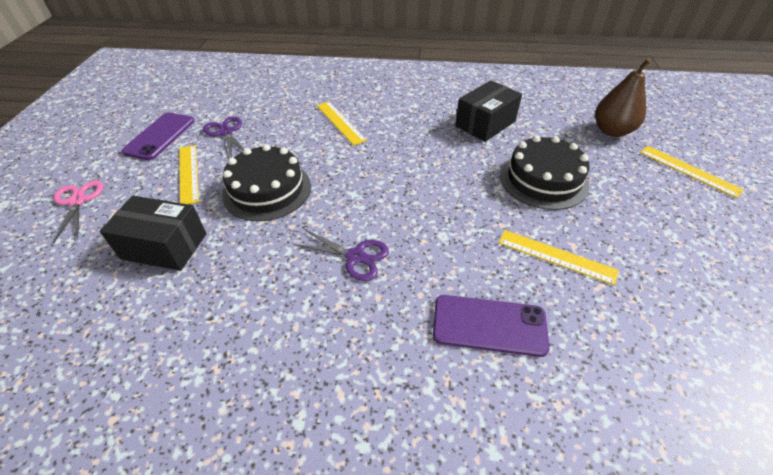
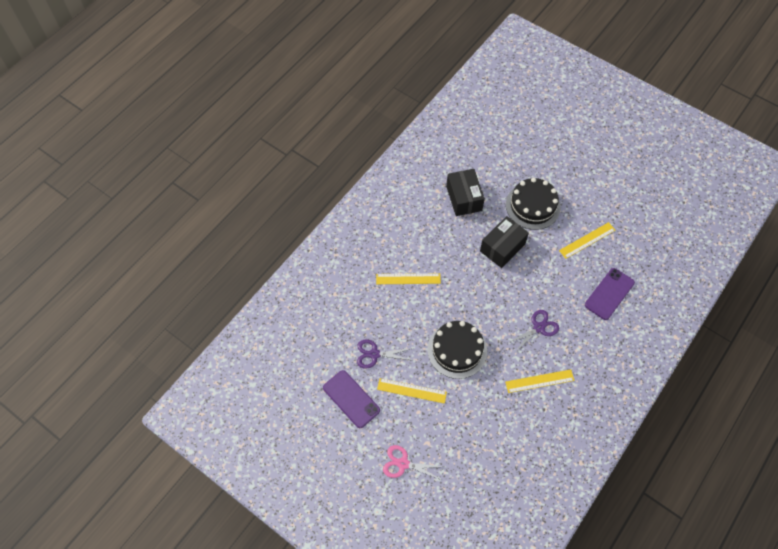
camera: 60 degrees left, 15 degrees up
black box [100,196,207,271] -> black box moved to [480,216,529,268]
brown pear [595,58,651,137] -> none
yellow ruler [640,146,744,198] -> yellow ruler moved to [505,369,575,393]

